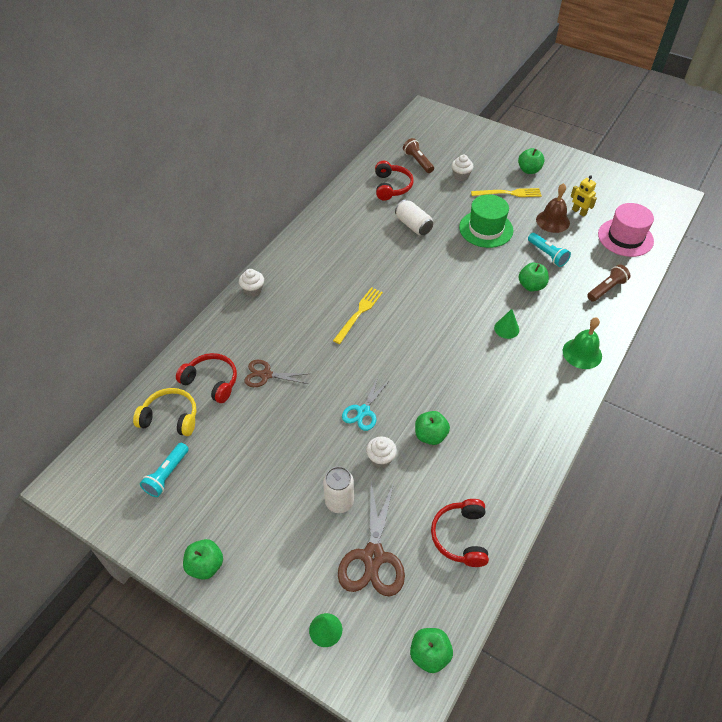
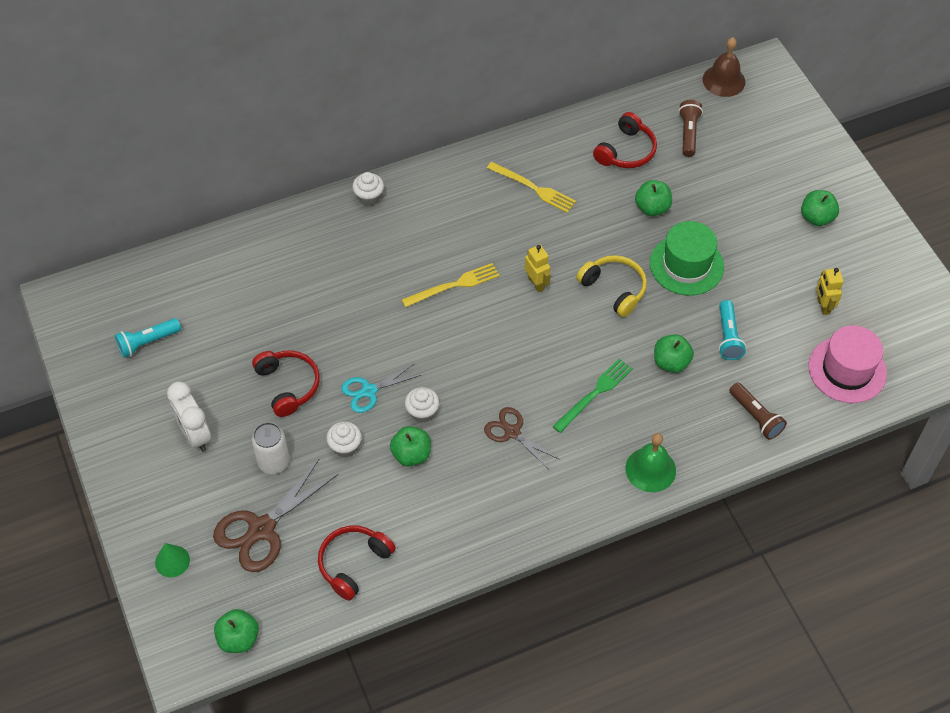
camera: 35 degrees right, 5 degrees up
yellow headphones [133,388,196,436] -> yellow headphones moved to [577,255,647,317]
red headphones [176,353,237,403] -> red headphones moved to [252,350,320,417]
green apple [183,539,223,580] -> green apple moved to [635,180,672,216]
brown scissors [244,360,308,387] -> brown scissors moved to [484,407,560,469]
white can [395,200,433,235] -> none
white cupcake [451,155,473,181] -> white cupcake moved to [405,387,439,423]
yellow fork [471,188,541,197] -> yellow fork moved to [487,162,576,213]
green cone [494,309,519,339] -> green fork [552,358,633,433]
brown bell [536,183,570,233] -> brown bell moved to [703,37,745,97]
brown flashlight [587,265,630,302] -> brown flashlight turned 60 degrees clockwise [729,382,787,440]
none -> white clock [167,382,211,452]
none -> yellow robot [525,245,551,292]

